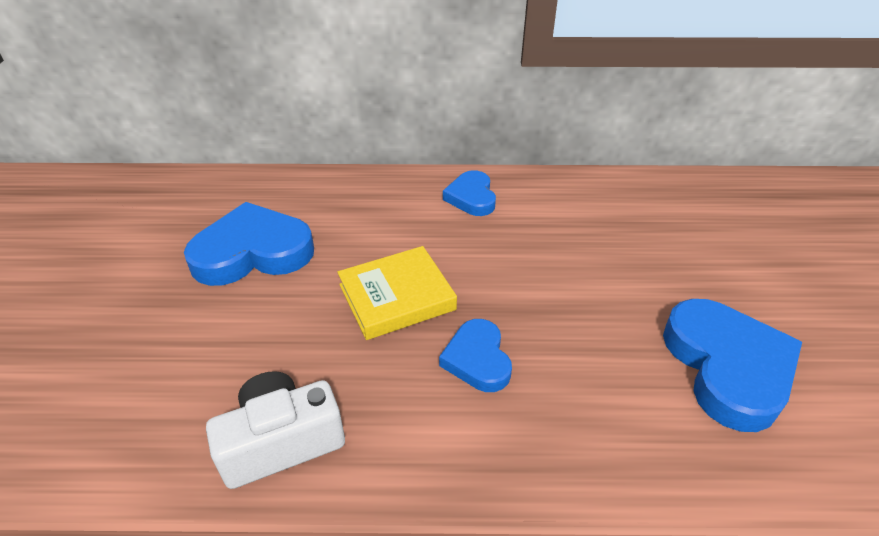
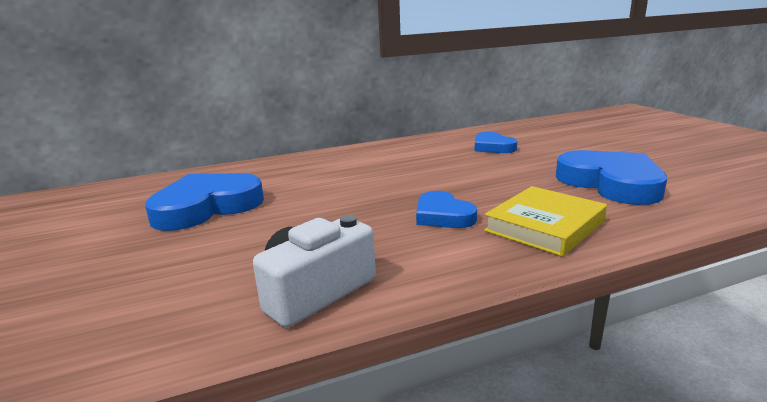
camera: 20 degrees left, 20 degrees down
yellow book [337,246,457,340] -> yellow book moved to [484,186,607,257]
blue heart [443,170,496,216] -> blue heart moved to [474,132,517,153]

